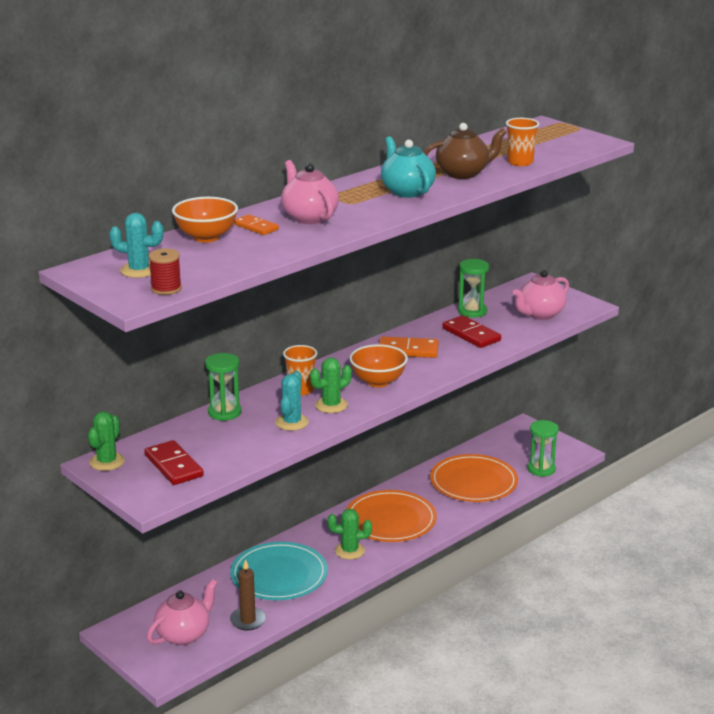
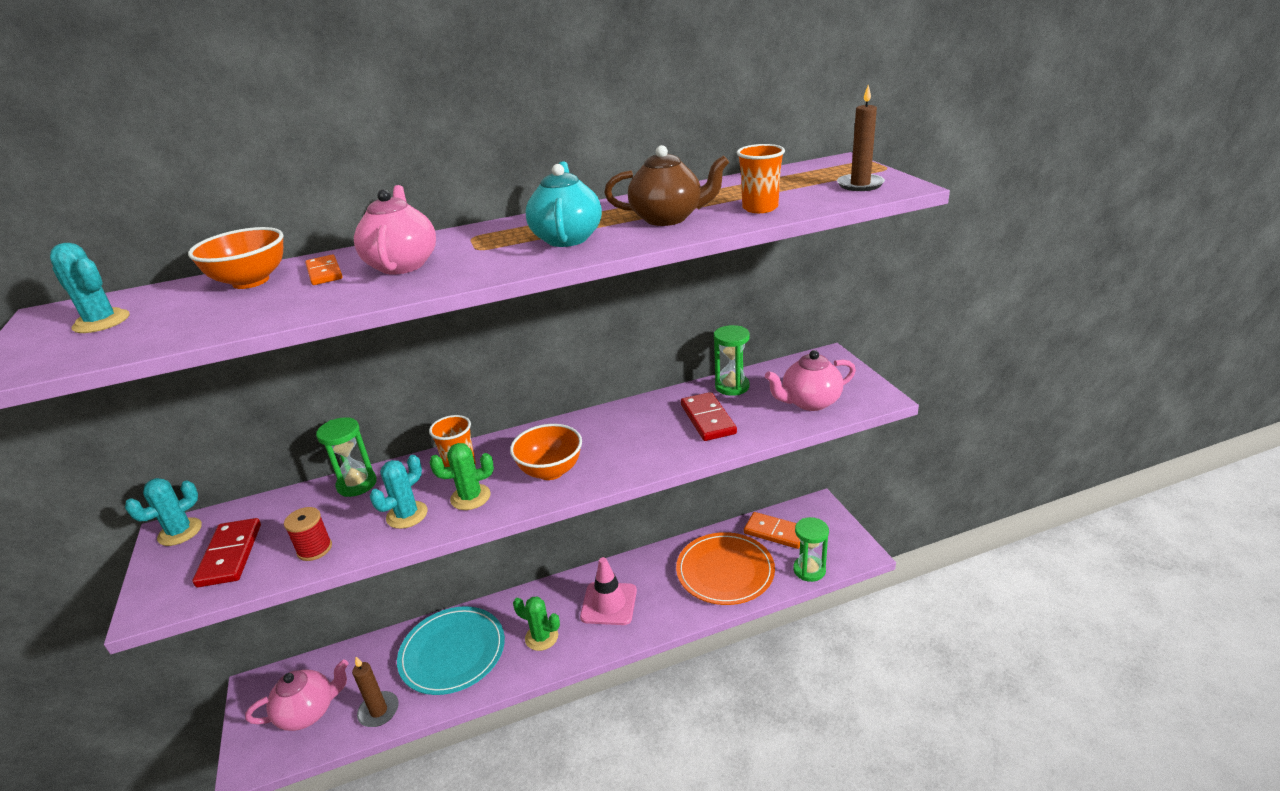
camera: 25 degrees right, 5 degrees up
green cactus [88,411,125,471] -> turquoise cactus [125,478,202,546]
red spool [149,248,182,295] -> red spool moved to [284,507,332,561]
orange plate [347,490,437,542] -> pink traffic cone [580,557,637,625]
orange domino [379,337,439,358] -> orange domino moved to [744,512,800,549]
none -> brown candle [837,85,885,191]

